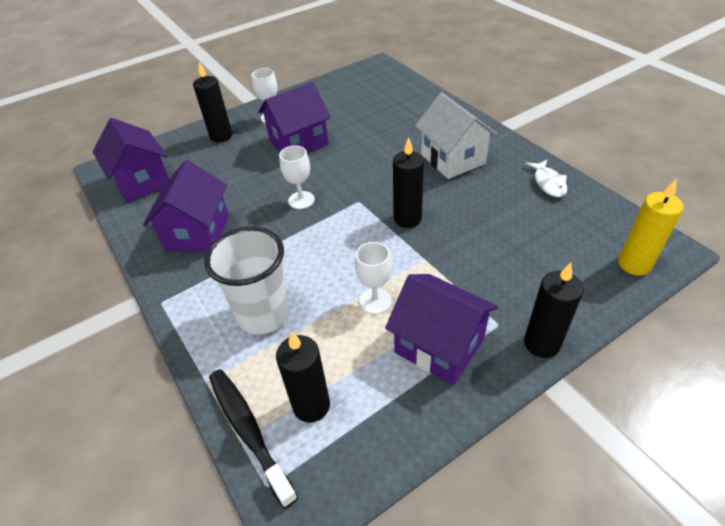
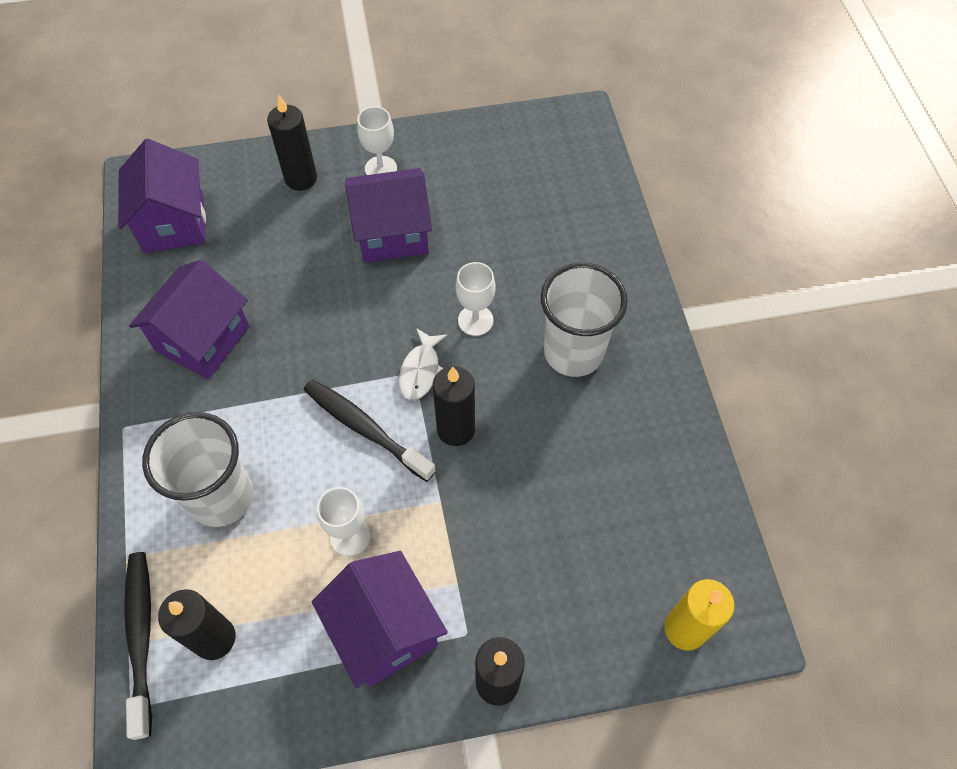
camera: 20 degrees right, 15 degrees up
white goblet [279,146,315,209] -> white goblet moved to [456,262,496,336]
white house [415,93,497,179] -> white cup [541,263,628,377]
white fish [525,159,567,197] -> white fish moved to [399,328,447,400]
none -> black toothbrush [304,379,436,482]

